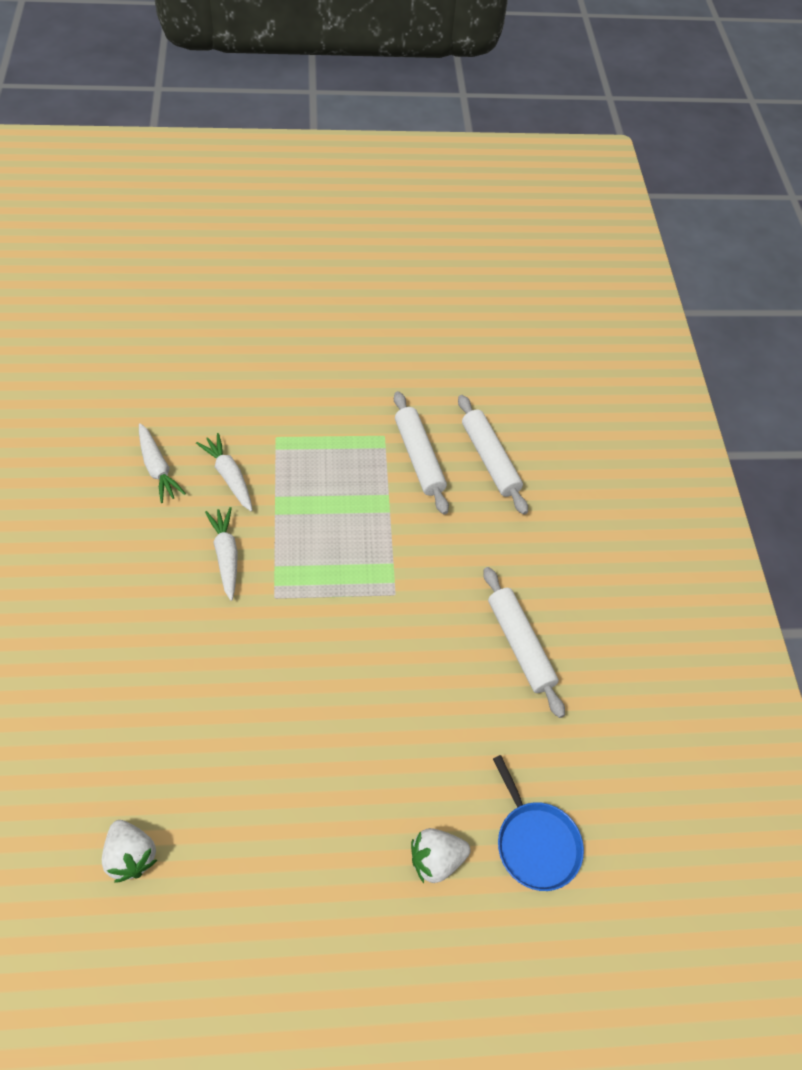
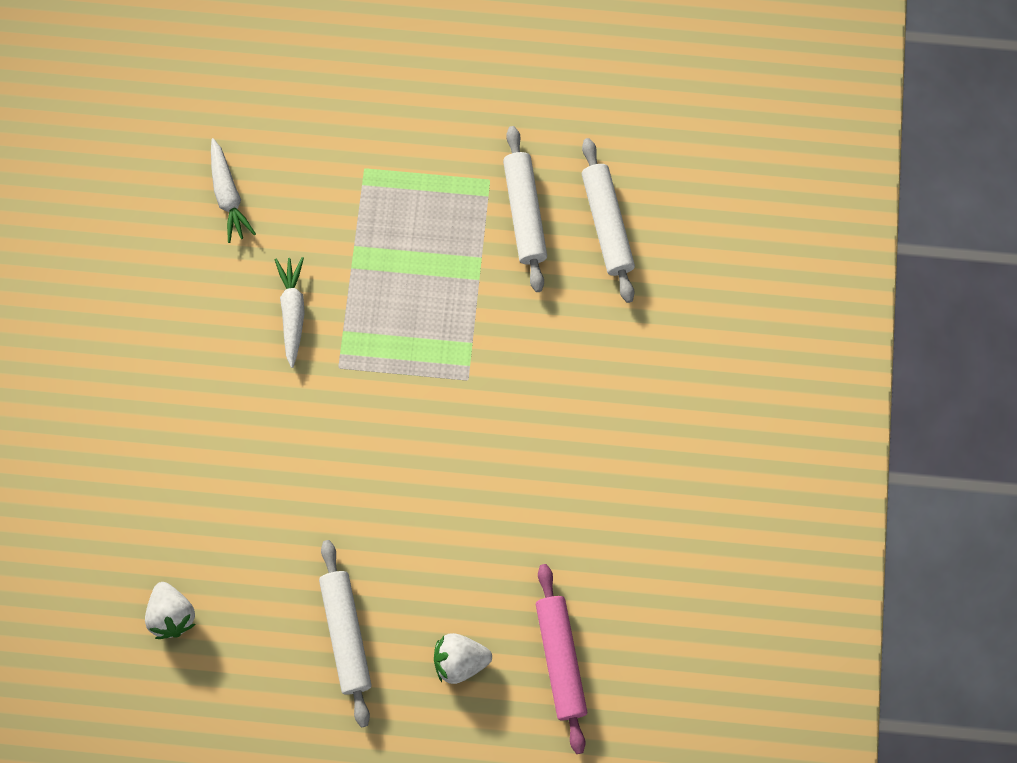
camera: 15 degrees right, 15 degrees up
white carrot [196,433,252,511] -> none
white rolling pin [483,567,565,718] -> white rolling pin moved to [319,540,372,727]
blue pan [493,755,584,891] -> pink rolling pin [536,564,587,754]

